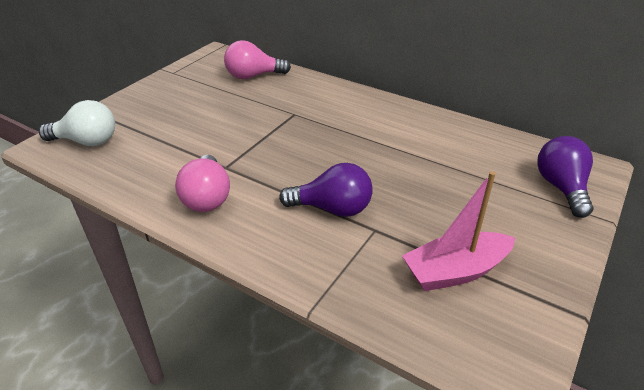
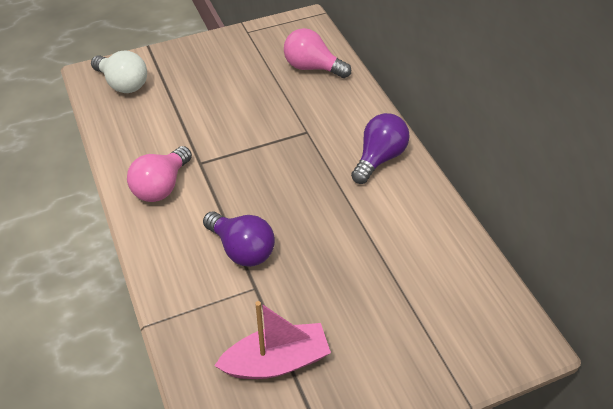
camera: 35 degrees right, 10 degrees up
pink boat [402,171,515,291] -> pink boat turned 150 degrees clockwise [214,301,331,379]
purple light bulb [537,136,594,218] -> purple light bulb moved to [351,113,410,184]

